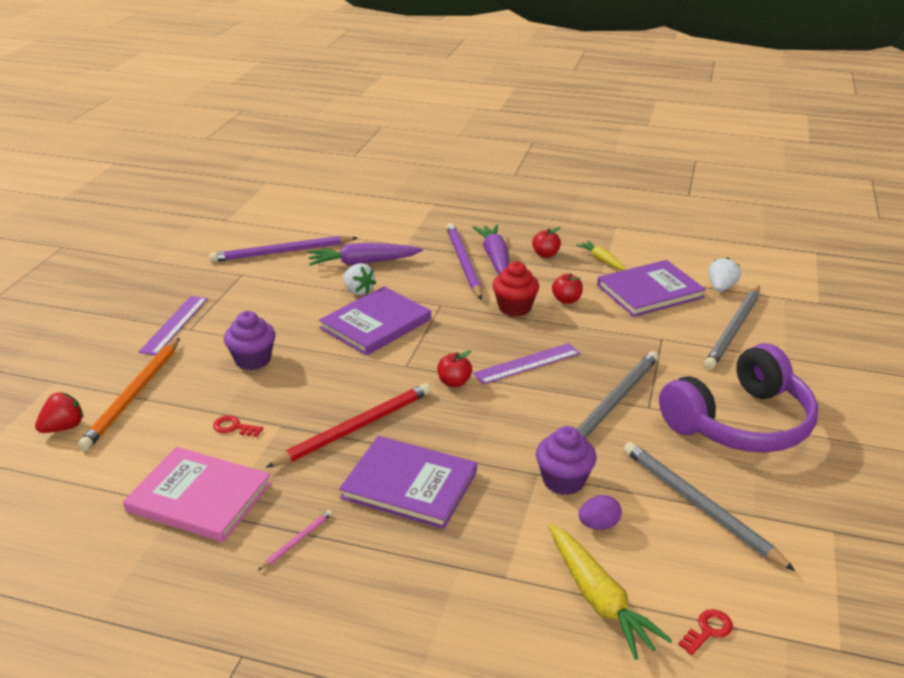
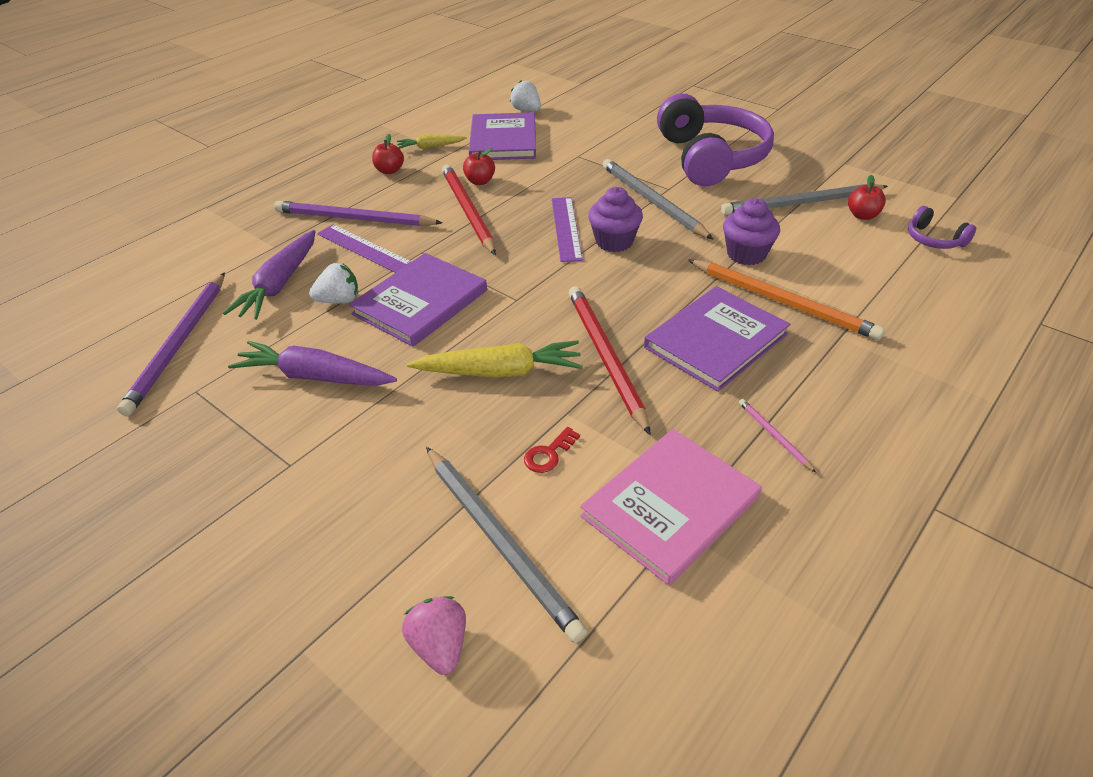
camera: 65 degrees left, 10 degrees up
red strawberry [35,392,83,433] -> pink strawberry [402,596,466,675]
orange pencil [78,338,180,451] -> orange pencil moved to [688,260,885,340]
purple ruler [139,296,207,355] -> purple ruler moved to [317,224,411,273]
purple cupcake [224,311,275,370] -> purple cupcake moved to [588,187,643,252]
purple book [319,287,431,356] -> purple book turned 60 degrees clockwise [349,253,487,347]
red apple [437,350,472,387] -> red apple moved to [848,175,886,220]
purple carrot [472,224,509,275] -> purple carrot moved to [228,341,397,386]
red cupcake [492,262,539,317] -> red pencil [442,165,496,255]
yellow carrot [548,523,672,660] -> yellow carrot moved to [407,340,583,378]
purple egg [579,495,622,530] -> none
red key [678,609,733,655] -> purple headphones [908,206,976,249]
grey pencil [704,286,760,370] -> grey pencil moved to [426,447,587,643]

